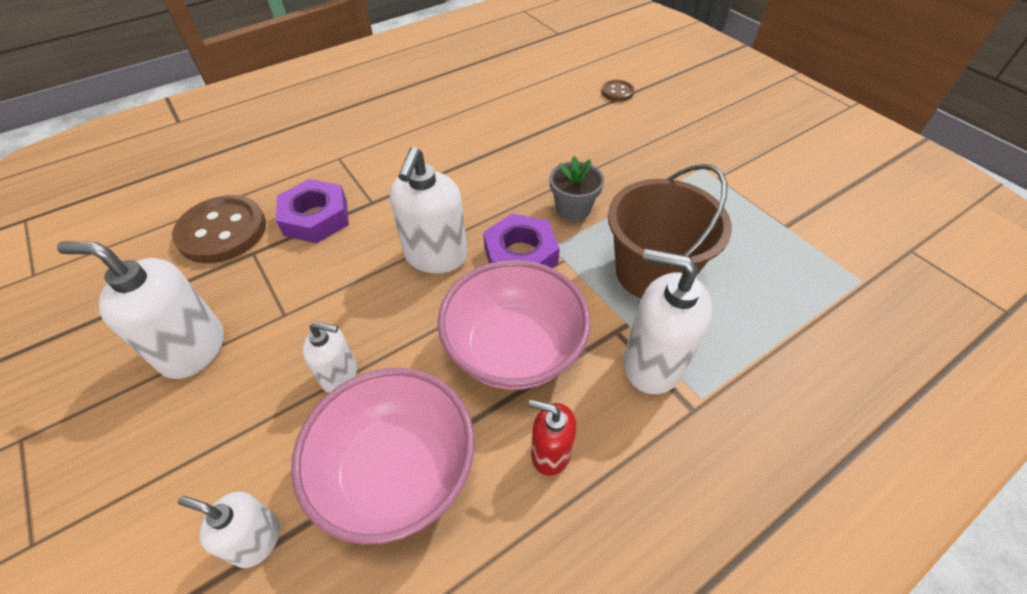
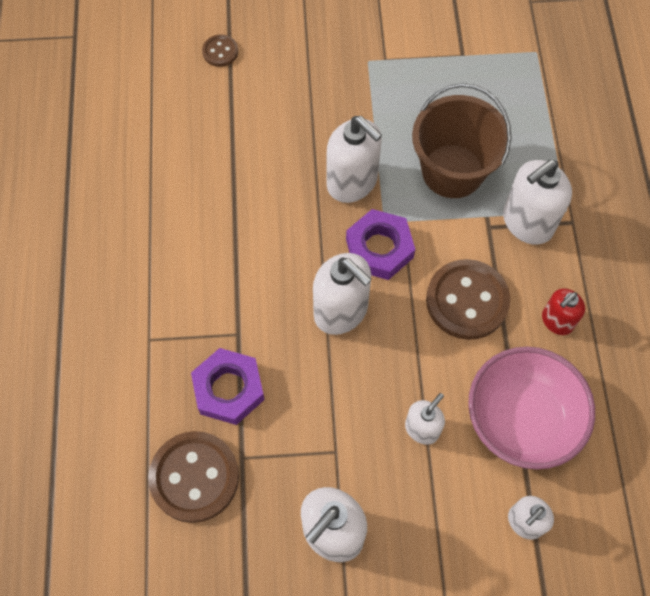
camera: 60 degrees left, 15 degrees up
pink bowl [438,260,591,390] -> brown button [426,259,510,340]
grey flower pot [550,156,604,221] -> white soap dispenser [327,116,382,203]

